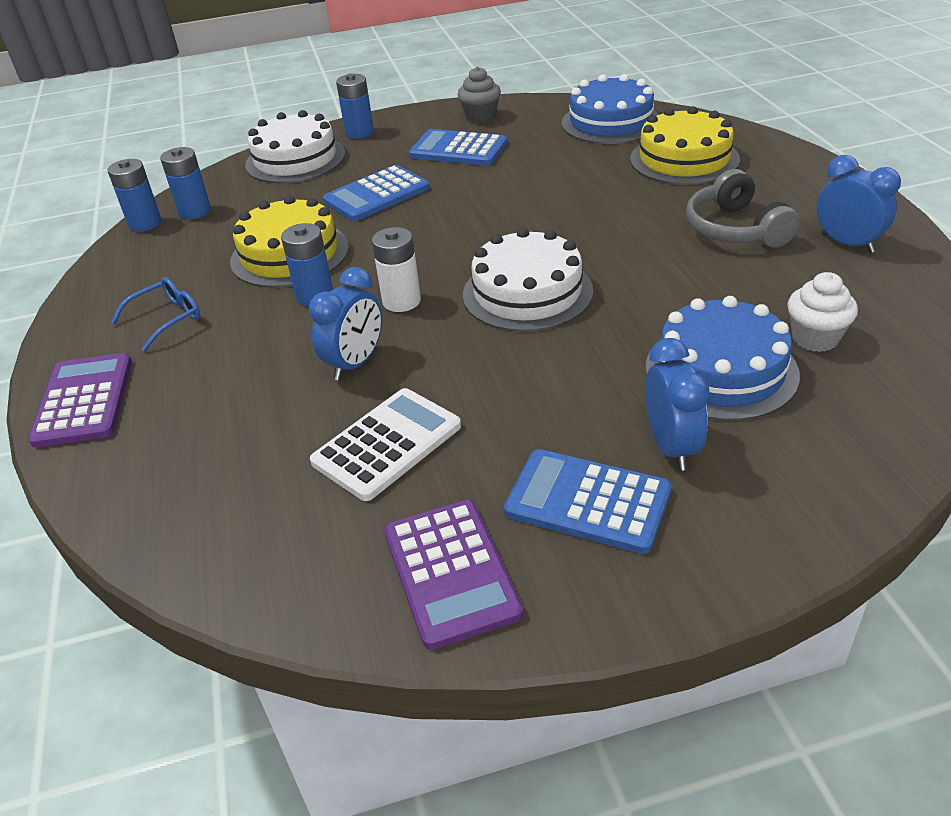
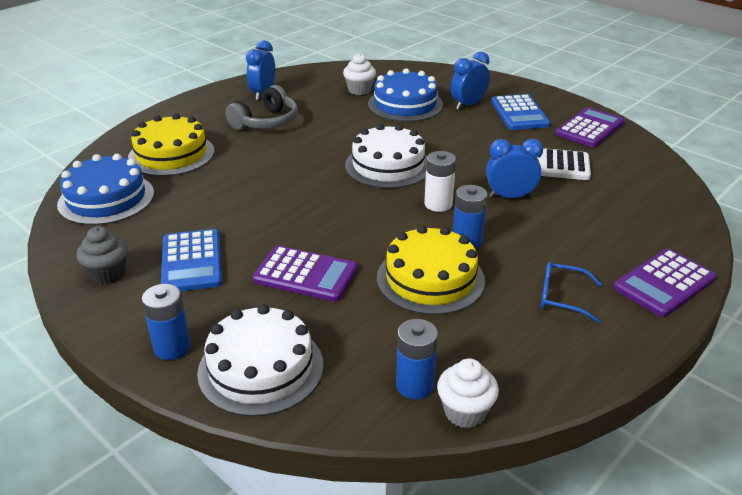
camera: 125 degrees left, 5 degrees down
blue battery [107,159,161,232] -> white cupcake [437,358,499,428]
blue calculator [323,165,429,221] -> purple calculator [252,246,358,302]

